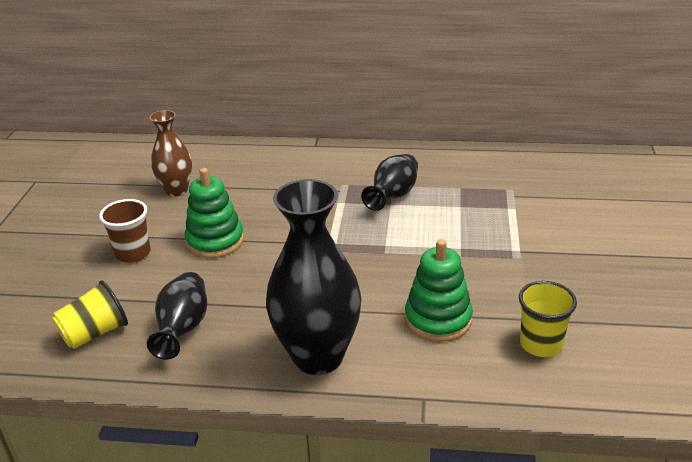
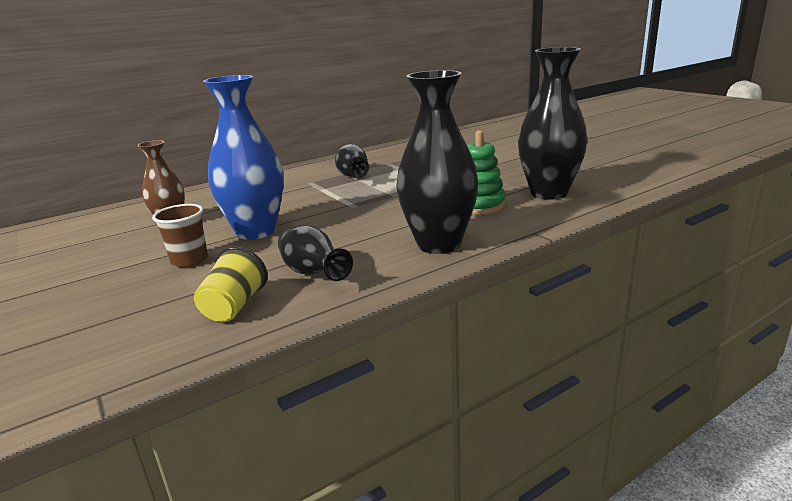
camera: 40 degrees left, 10 degrees down
green stacking toy [185,168,244,258] -> blue vase [203,75,284,240]
yellow cup [519,281,577,357] -> black vase [518,47,587,200]

